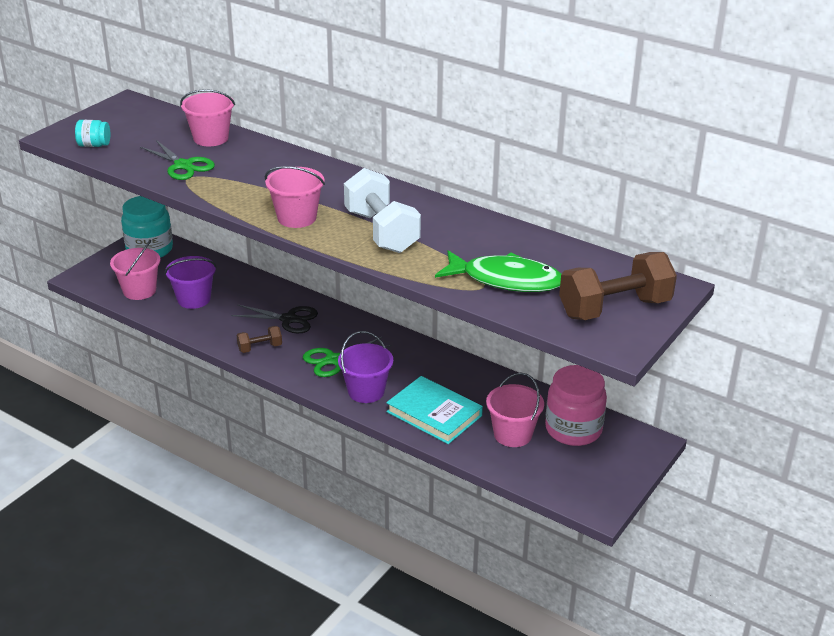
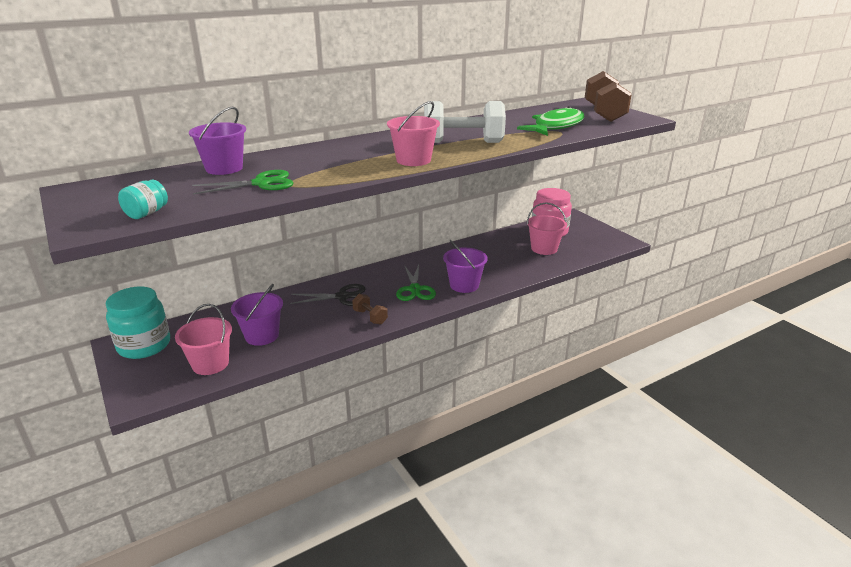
camera: 65 degrees left, 5 degrees down
pink bucket [180,89,235,146] -> purple bucket [189,106,246,175]
black scissors [231,304,318,333] -> black scissors turned 45 degrees clockwise [290,284,366,306]
brown dumbbell [237,326,282,353] -> brown dumbbell turned 45 degrees counterclockwise [352,294,388,325]
turquoise book [386,376,483,444] -> none

